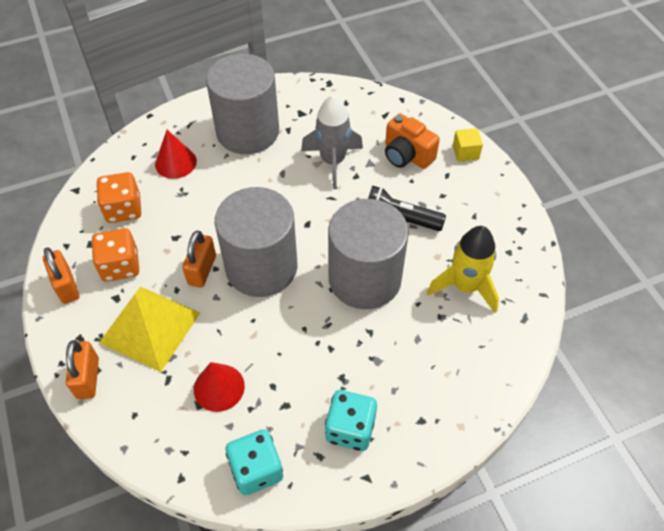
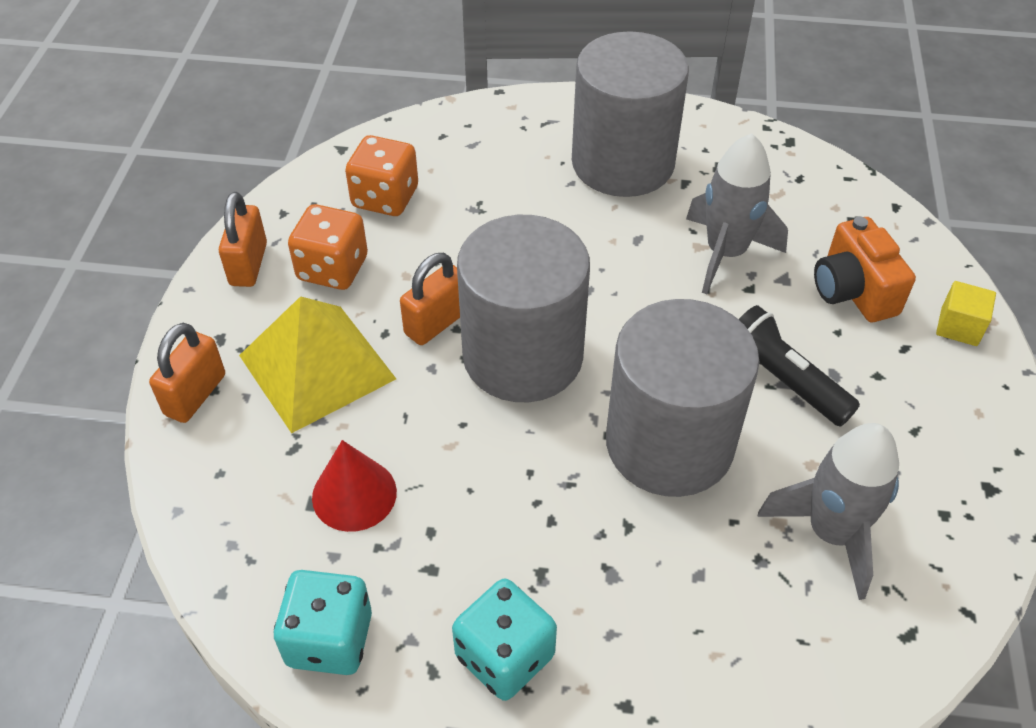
camera: 30 degrees right, 5 degrees down
red cone [155,130,197,179] -> none
yellow rocket [427,226,499,313] -> grey rocket [757,423,899,600]

